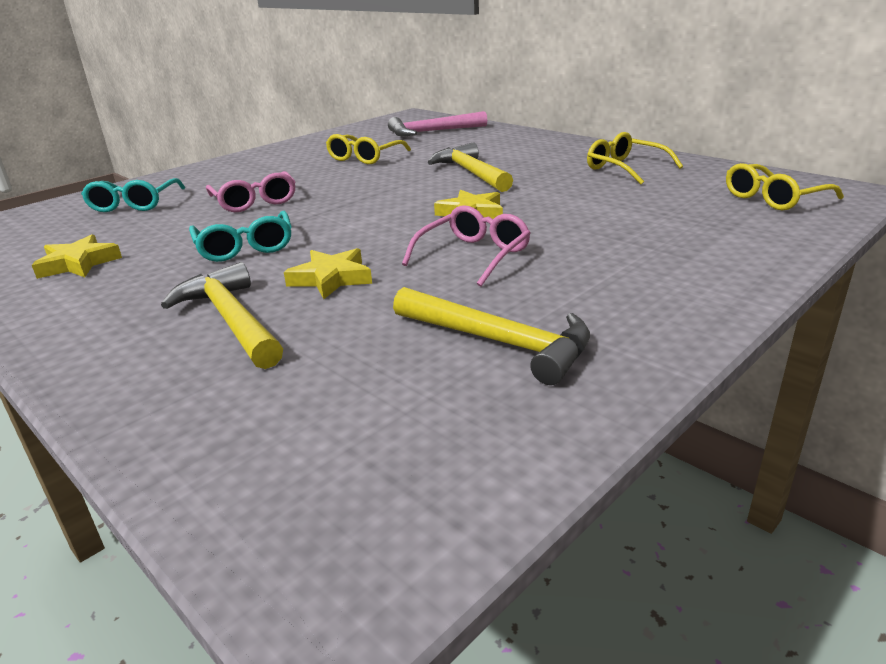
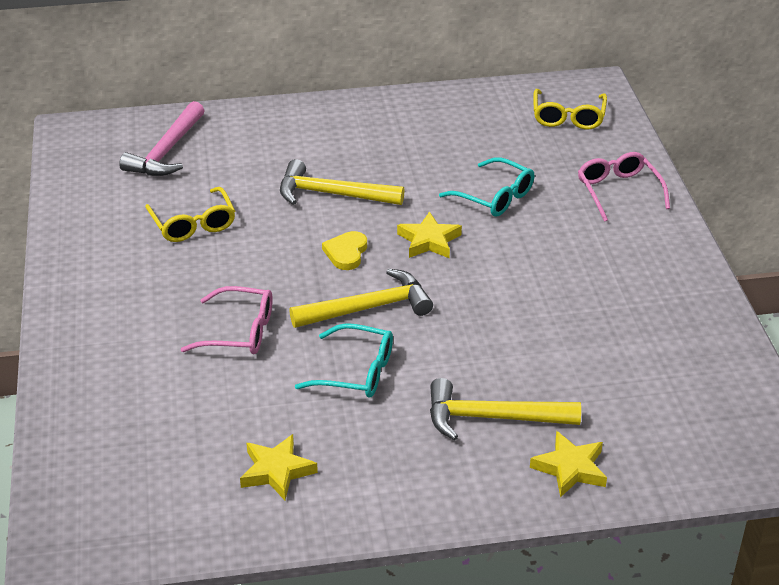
camera: 55 degrees left, 10 degrees up
turquoise glasses [81,178,185,212] -> turquoise glasses moved to [439,157,534,217]
yellow star [284,248,372,299] -> yellow star moved to [530,431,607,498]
yellow hammer [393,287,590,385] -> yellow hammer moved to [289,269,433,328]
pink glasses [402,206,531,286] -> pink glasses moved to [578,152,670,222]
yellow glasses [587,132,683,184] -> none
none -> yellow heart [322,231,367,270]

